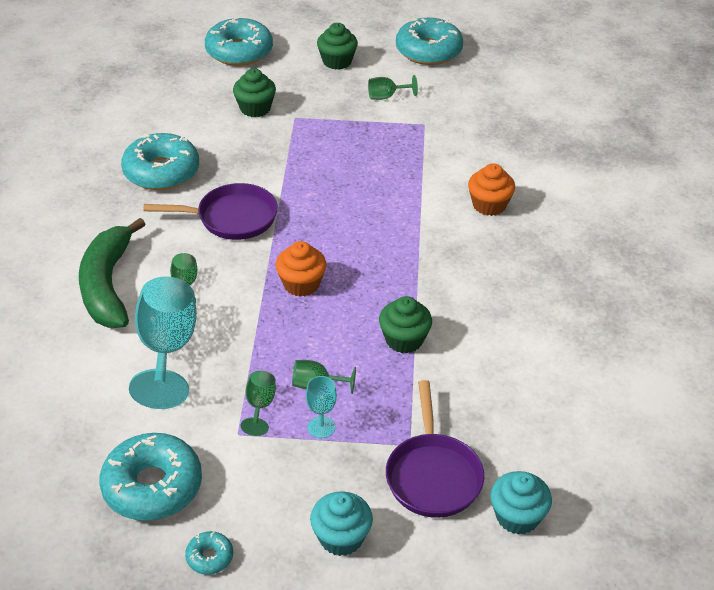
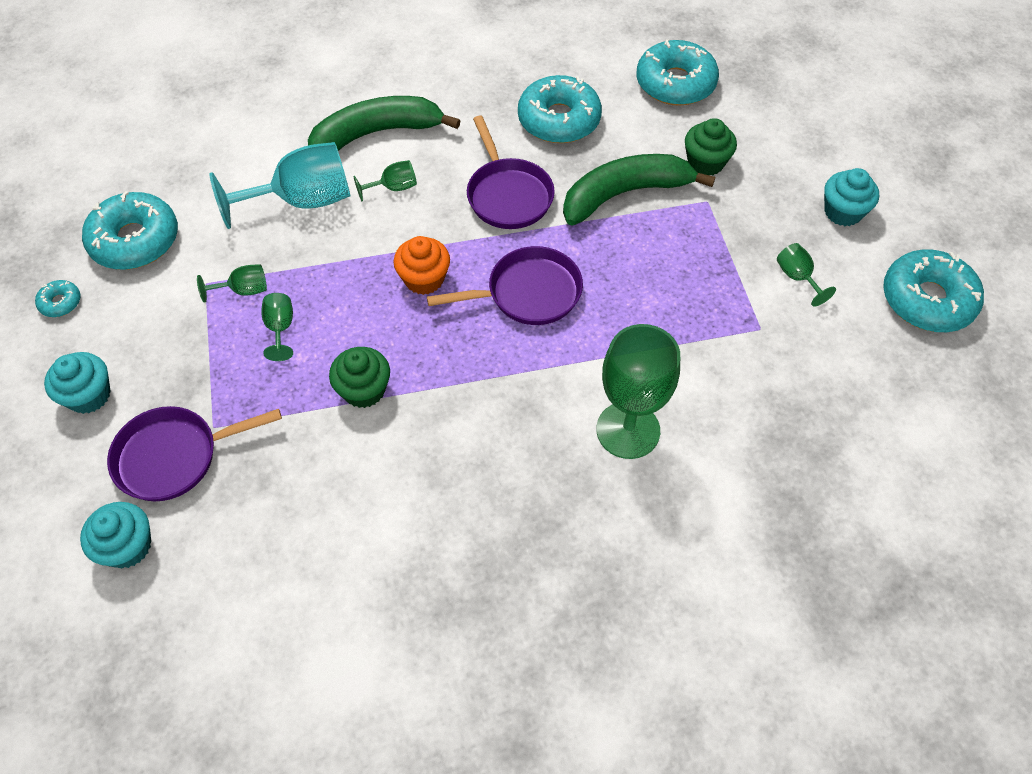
camera: 75 degrees right, 15 degrees up
turquoise donut [205,17,273,66] -> turquoise donut moved to [636,39,719,106]
turquoise goblet [306,376,337,438] -> none
green cupcake [317,23,358,70] -> turquoise cupcake [824,168,879,226]
orange cupcake [468,163,515,216] -> green goblet [596,324,680,459]
none -> purple pan [427,246,583,325]
none -> green banana [563,154,715,225]

